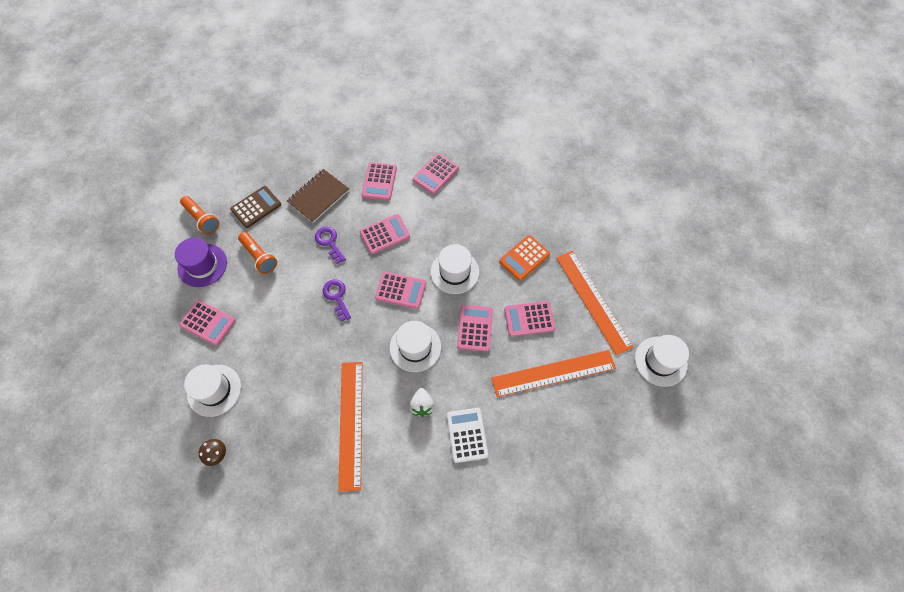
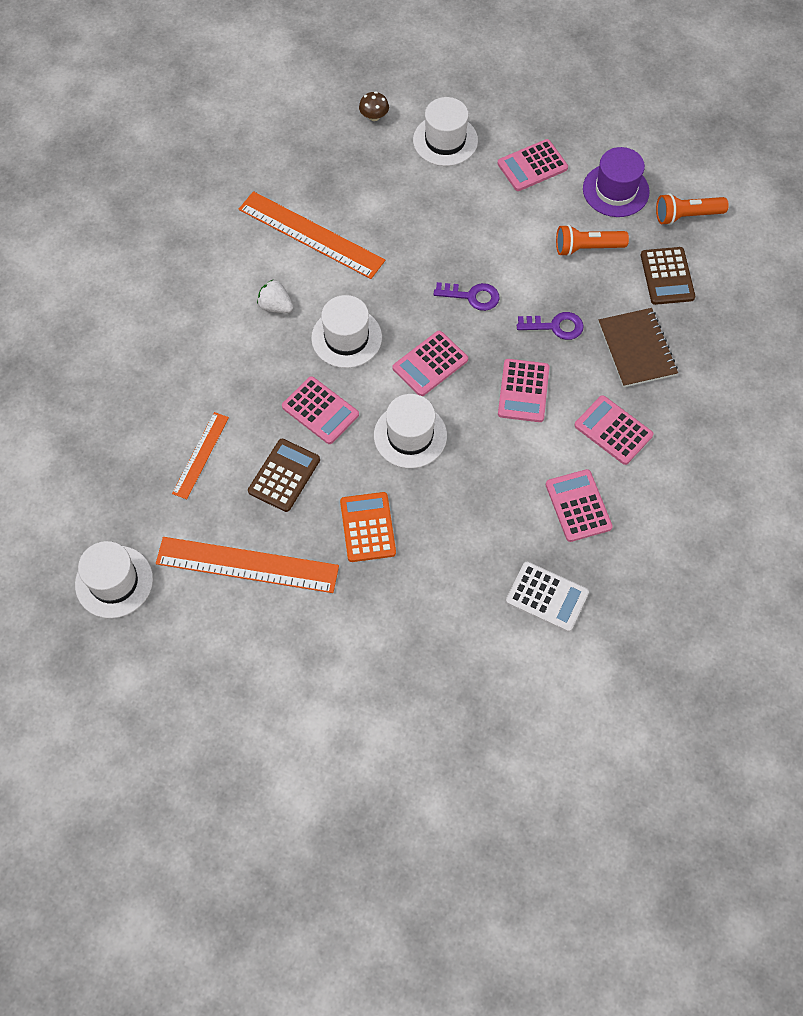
camera: 125 degrees right, 0 degrees up
white calculator [447,408,488,463] -> white calculator moved to [506,562,589,632]
orange ruler [491,350,616,397] -> orange ruler [172,412,229,499], size x0.57
pink calculator [504,301,555,337] -> brown calculator [248,439,320,512]

